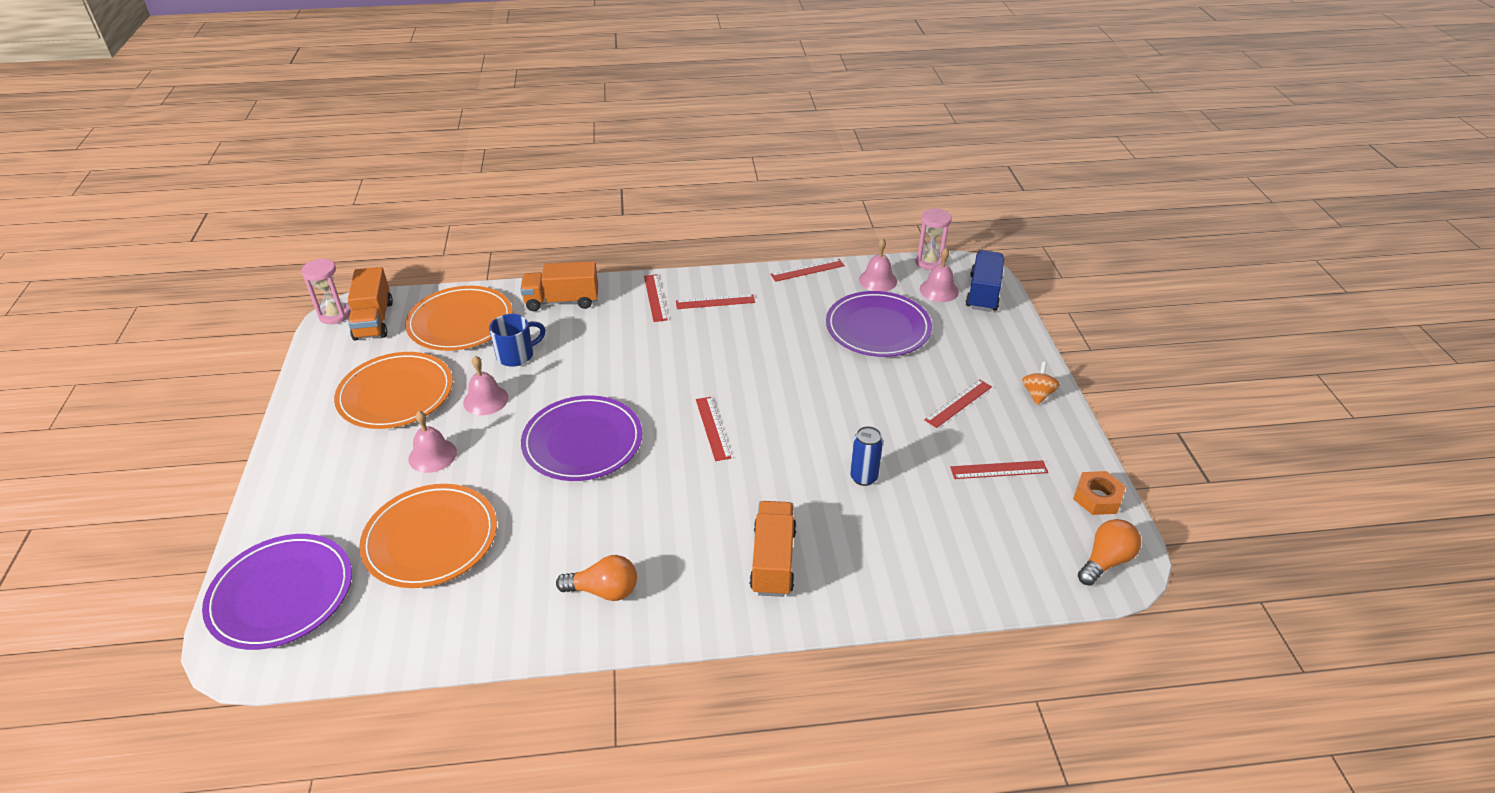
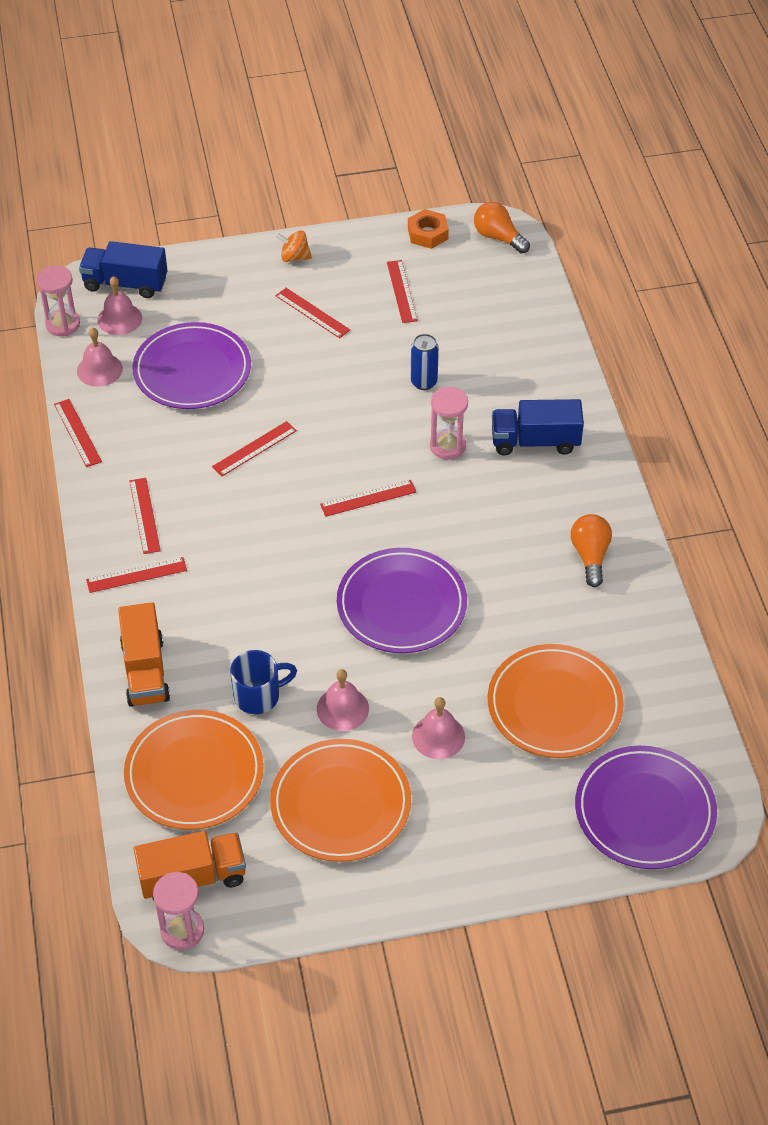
camera: 95 degrees left, 10 degrees up
blue mug [489,314,546,367] -> blue mug turned 105 degrees clockwise [230,650,297,714]
orange truck [750,501,797,597] -> blue truck [492,399,584,455]
none -> red ruler [212,421,297,476]
none -> pink hourglass [430,387,468,459]

